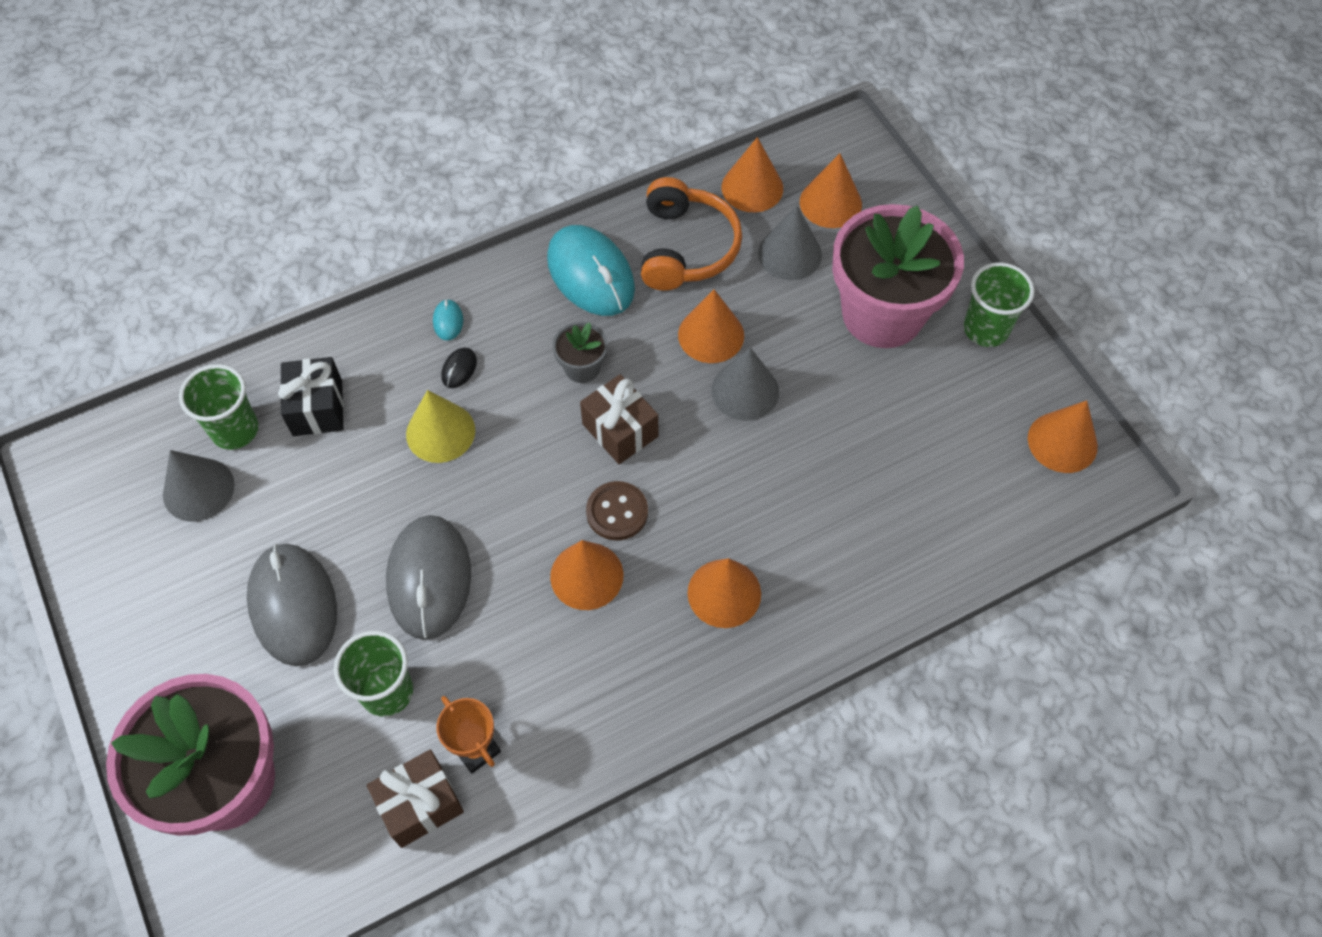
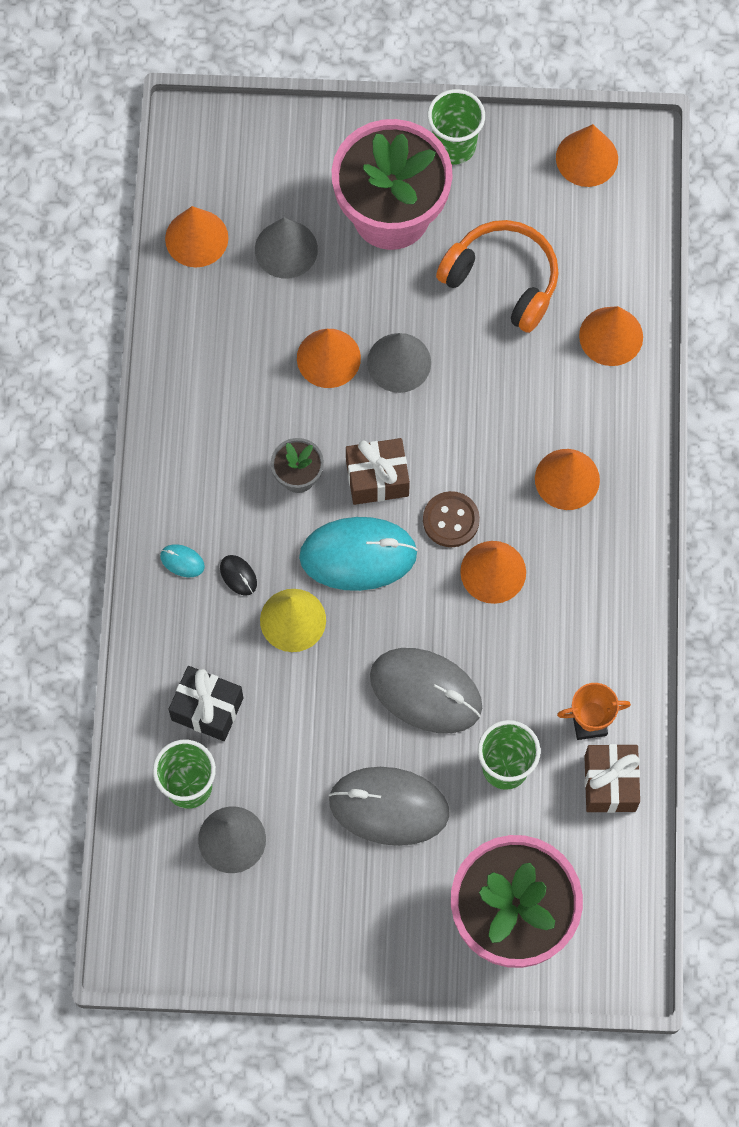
camera: 60 degrees left, 10 degrees up
turquoise mouse [547,225,635,316] -> turquoise mouse moved to [299,517,418,591]
orange headphones [641,177,742,291] -> orange headphones moved to [436,220,559,333]
orange cone [800,153,862,228] -> orange cone moved to [579,306,643,366]

